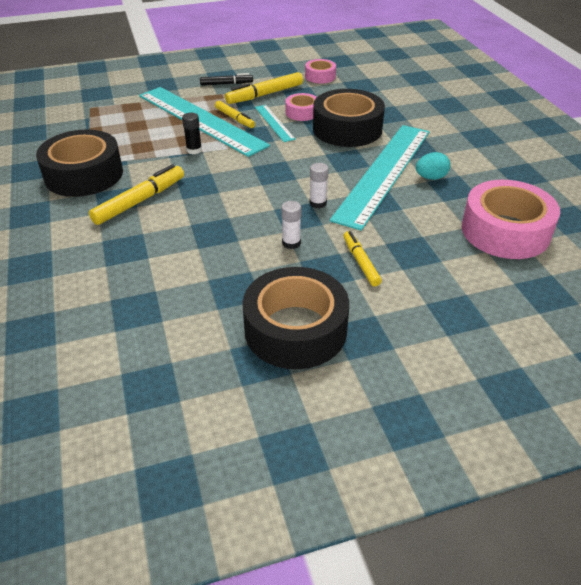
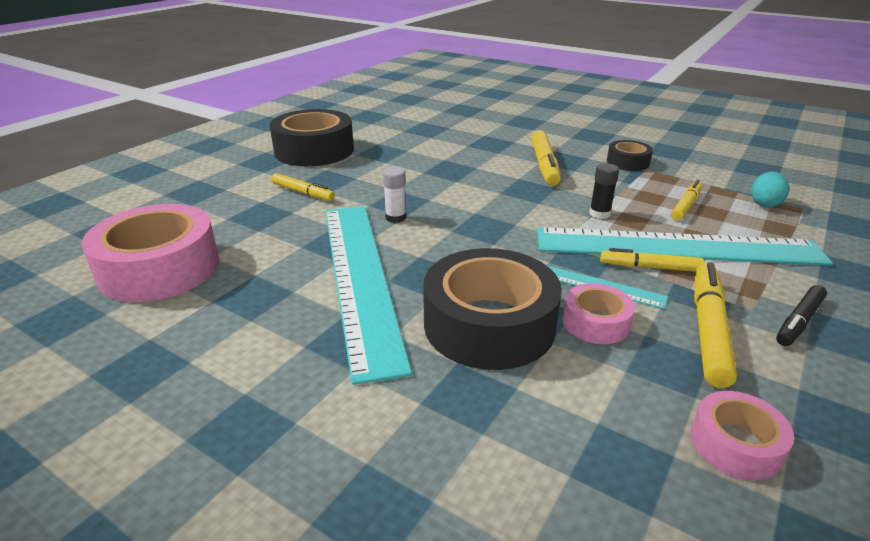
camera: 140 degrees right, 10 degrees down
black tape [36,130,123,197] -> black tape [607,140,653,171], size x0.51
white glue stick [281,201,301,249] -> none
turquoise egg [416,152,451,180] -> turquoise egg moved to [751,172,789,207]
none -> yellow marker [671,180,703,221]

